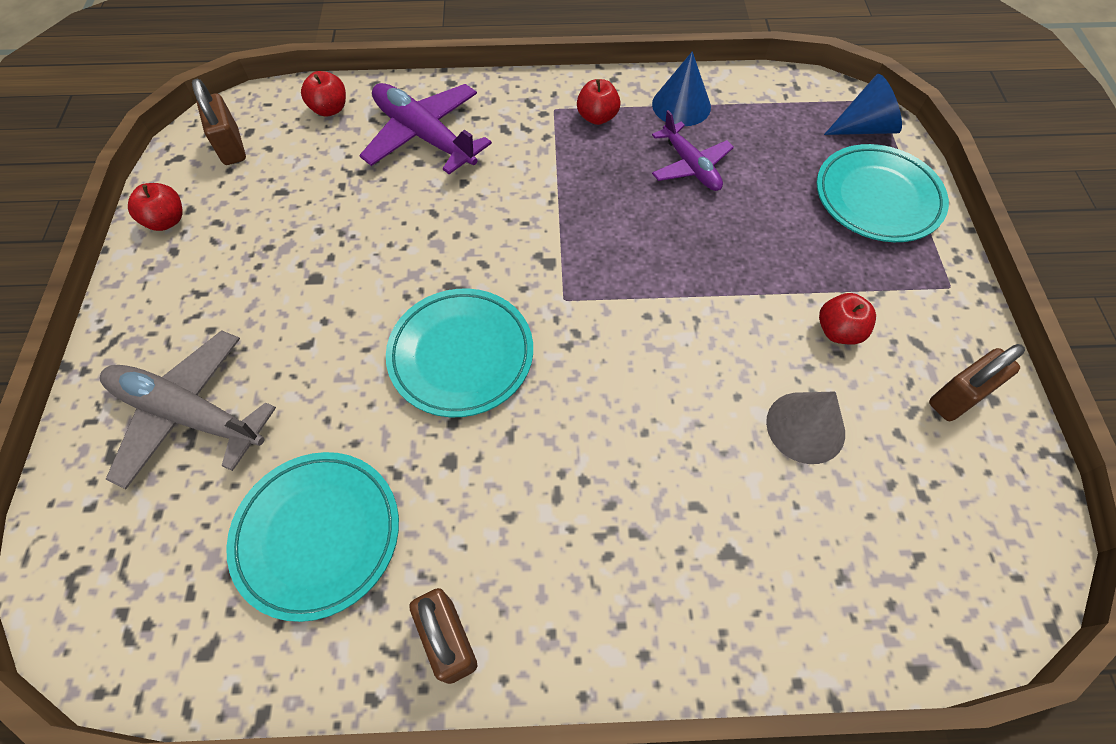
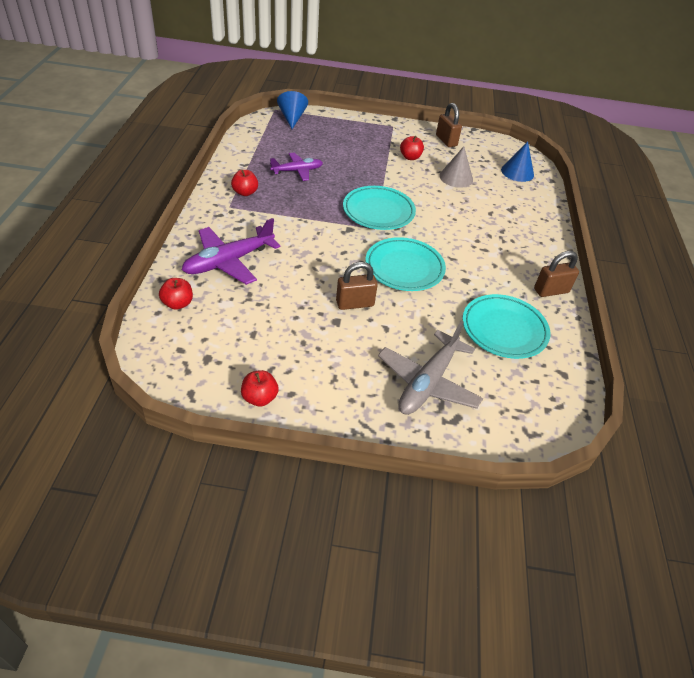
camera: 85 degrees left, 15 degrees down
brown padlock [192,79,246,165] -> brown padlock moved to [336,262,378,310]
blue cone [652,51,711,126] -> blue cone moved to [501,141,534,182]
turquoise plate [817,144,949,242] -> turquoise plate moved to [343,186,416,230]

